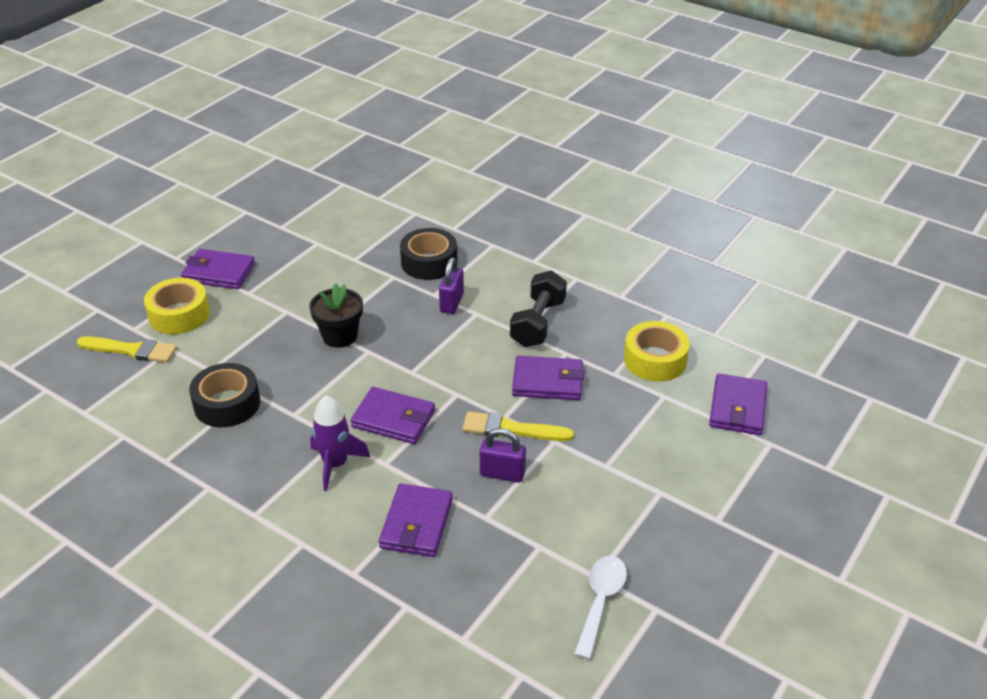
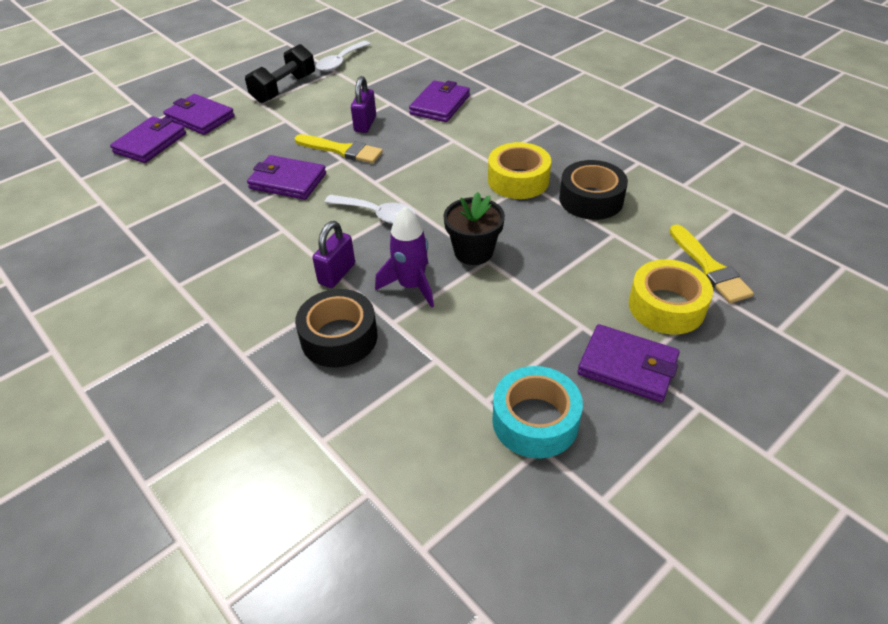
camera: 165 degrees left, 5 degrees up
yellow brush [77,336,177,363] -> yellow brush turned 135 degrees counterclockwise [669,224,754,303]
purple rocket [310,395,370,491] -> purple rocket moved to [375,207,434,308]
purple wallet [351,387,435,444] -> purple wallet moved to [163,94,235,135]
purple padlock [480,428,526,483] -> purple padlock turned 75 degrees clockwise [351,76,376,133]
black dumbbell [510,271,567,347] -> black dumbbell moved to [245,44,315,103]
yellow tape [624,321,690,382] -> yellow tape moved to [488,142,551,199]
none -> white spoon [324,195,416,224]
none -> turquoise tape [492,366,583,458]

